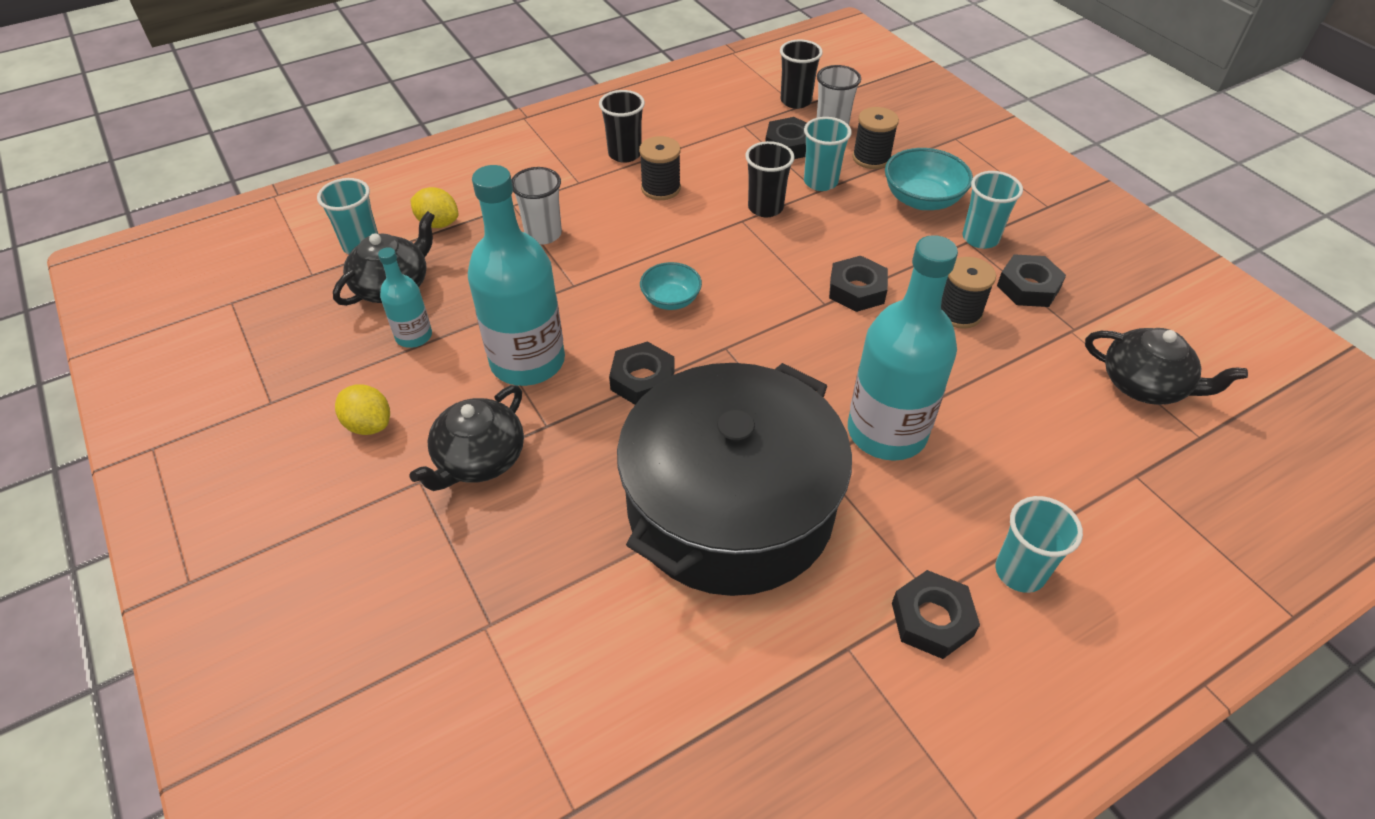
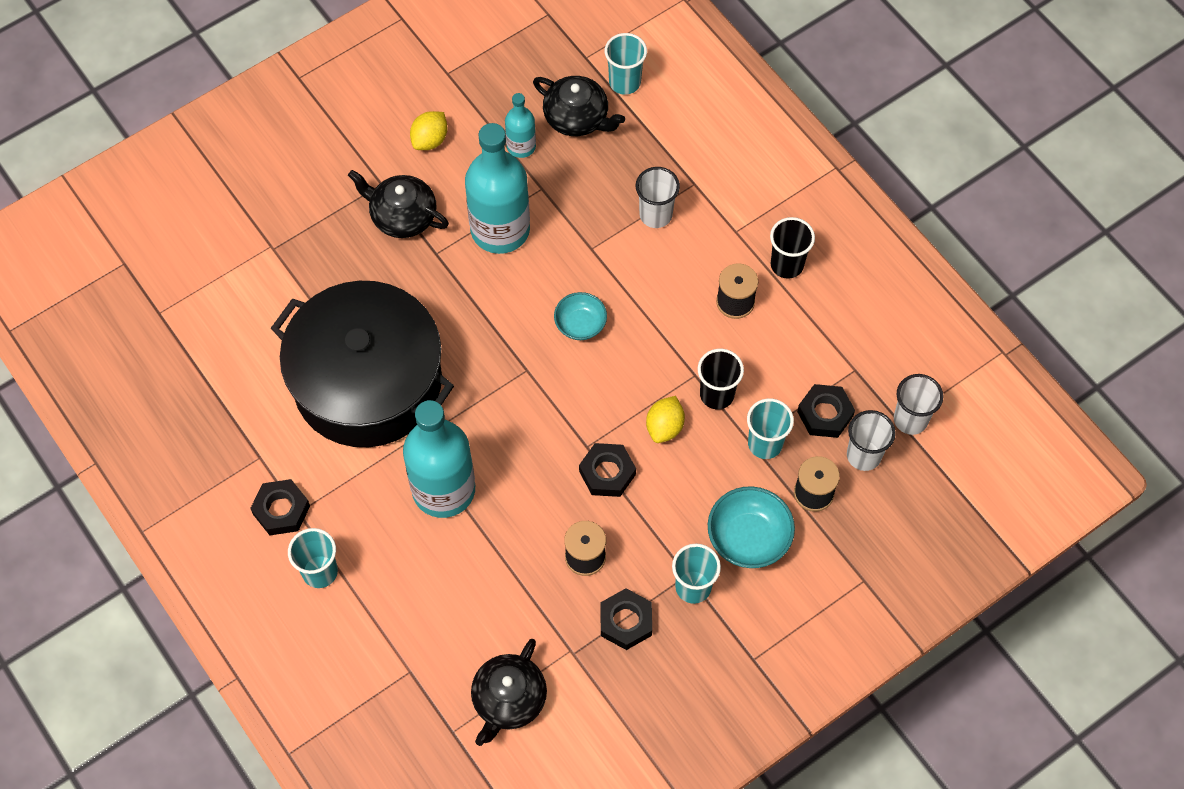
camera: 85 degrees right, 15 degrees up
yellow lemon [410,187,458,228] -> yellow lemon moved to [646,396,685,443]
black nut [609,341,675,405] -> none
black cup [780,40,823,109] -> white cup [894,374,943,435]

